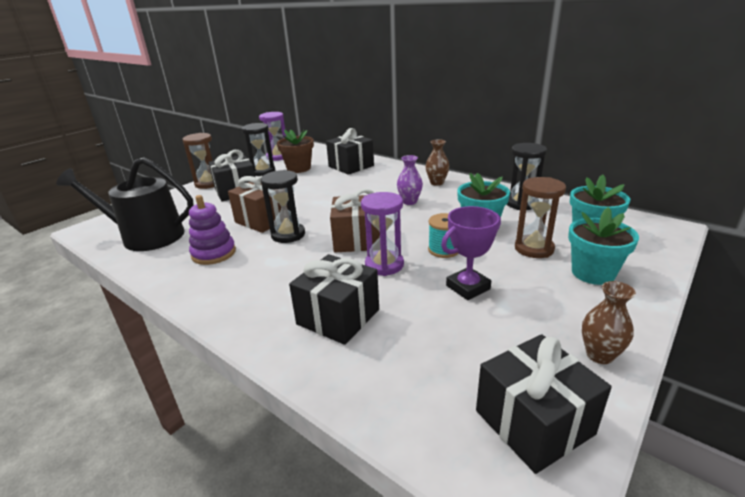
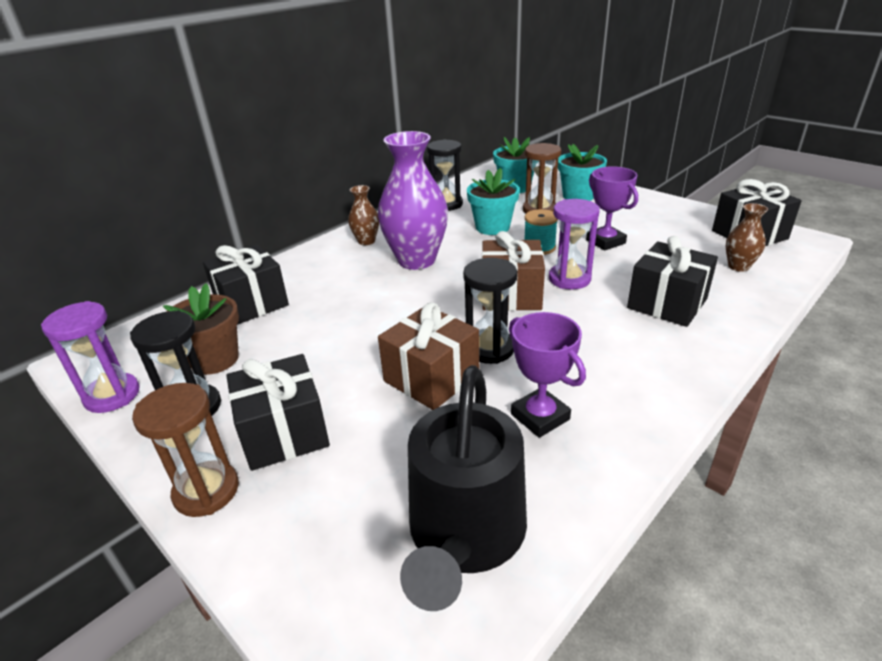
camera: 85 degrees left, 5 degrees up
purple stacking toy [189,195,236,265] -> purple trophy [509,312,586,438]
purple vase [397,155,423,205] -> purple vase [378,131,448,270], size x2.07
brown vase [582,281,636,364] -> brown vase moved to [725,203,768,272]

